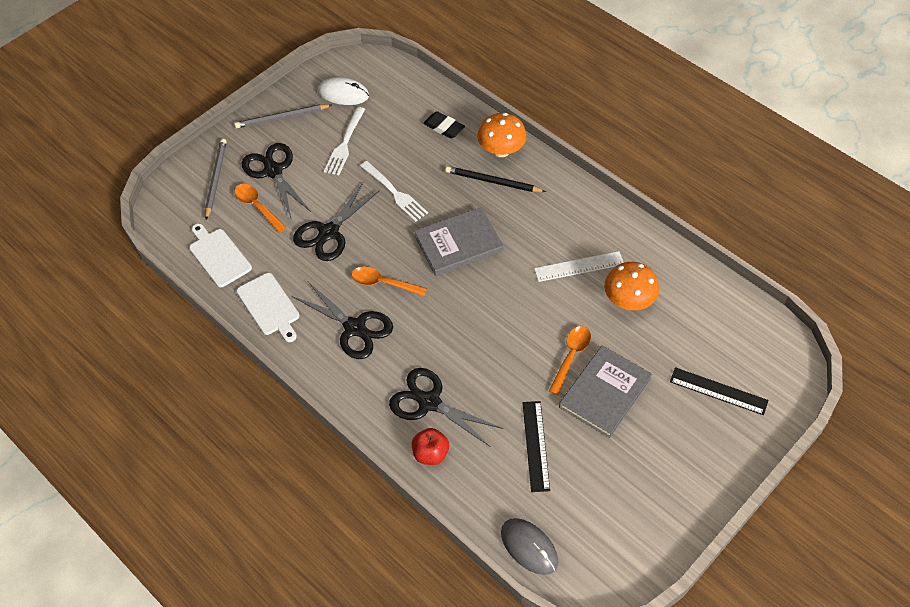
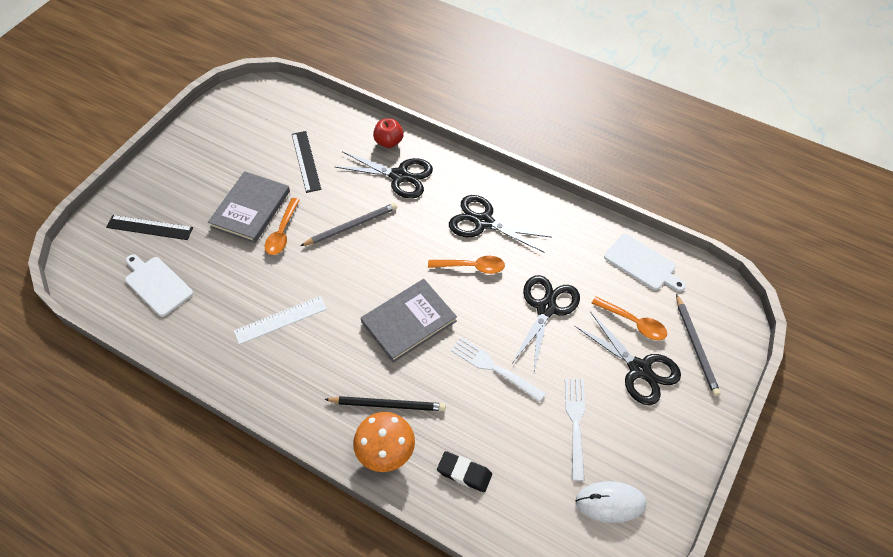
camera: 165 degrees right, 0 degrees up
grey pencil [234,104,332,128] -> grey pencil moved to [300,203,397,246]
white cutting board [237,273,299,342] -> white cutting board moved to [125,254,193,317]
grey mouse [501,518,558,575] -> none
orange mushroom [604,262,659,310] -> none

